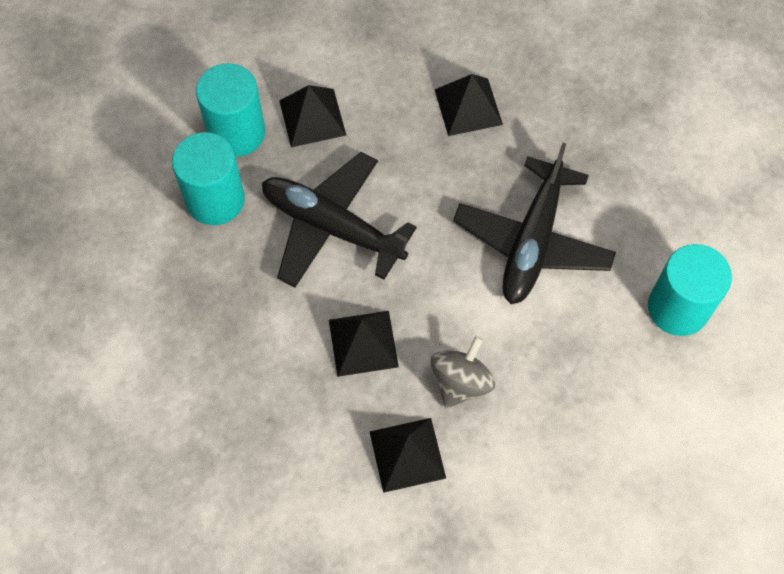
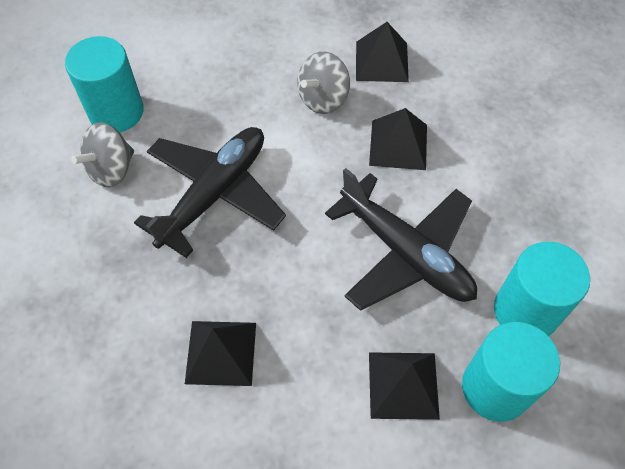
camera: 165 degrees left, 5 degrees down
none -> grey spinning top [71,123,134,187]

